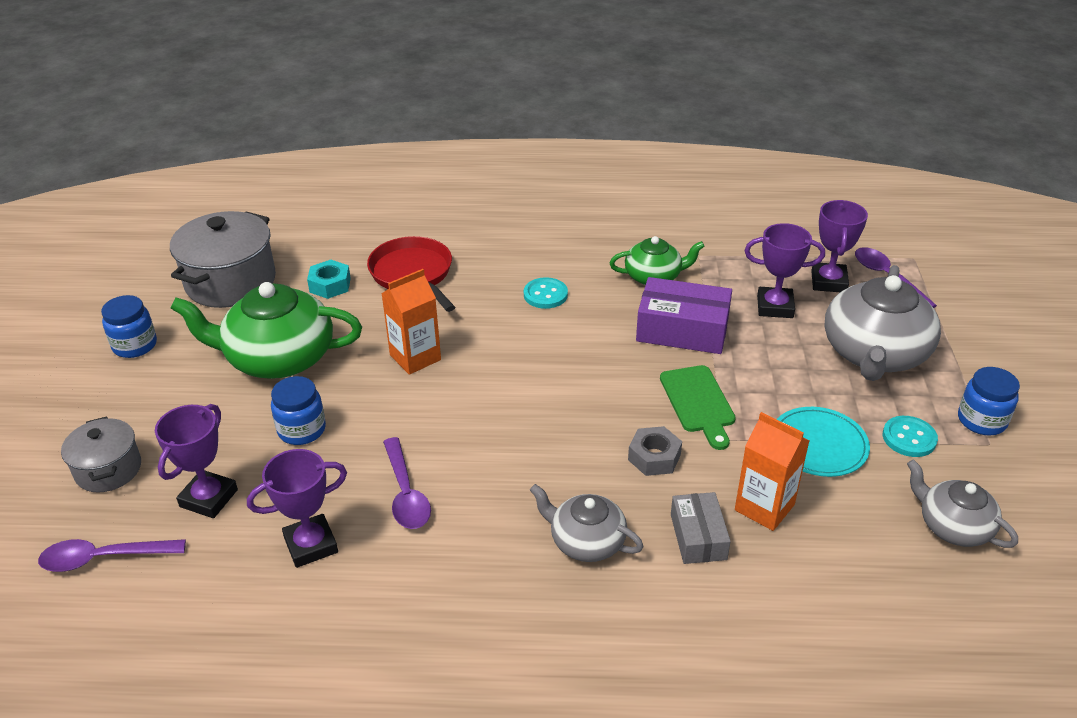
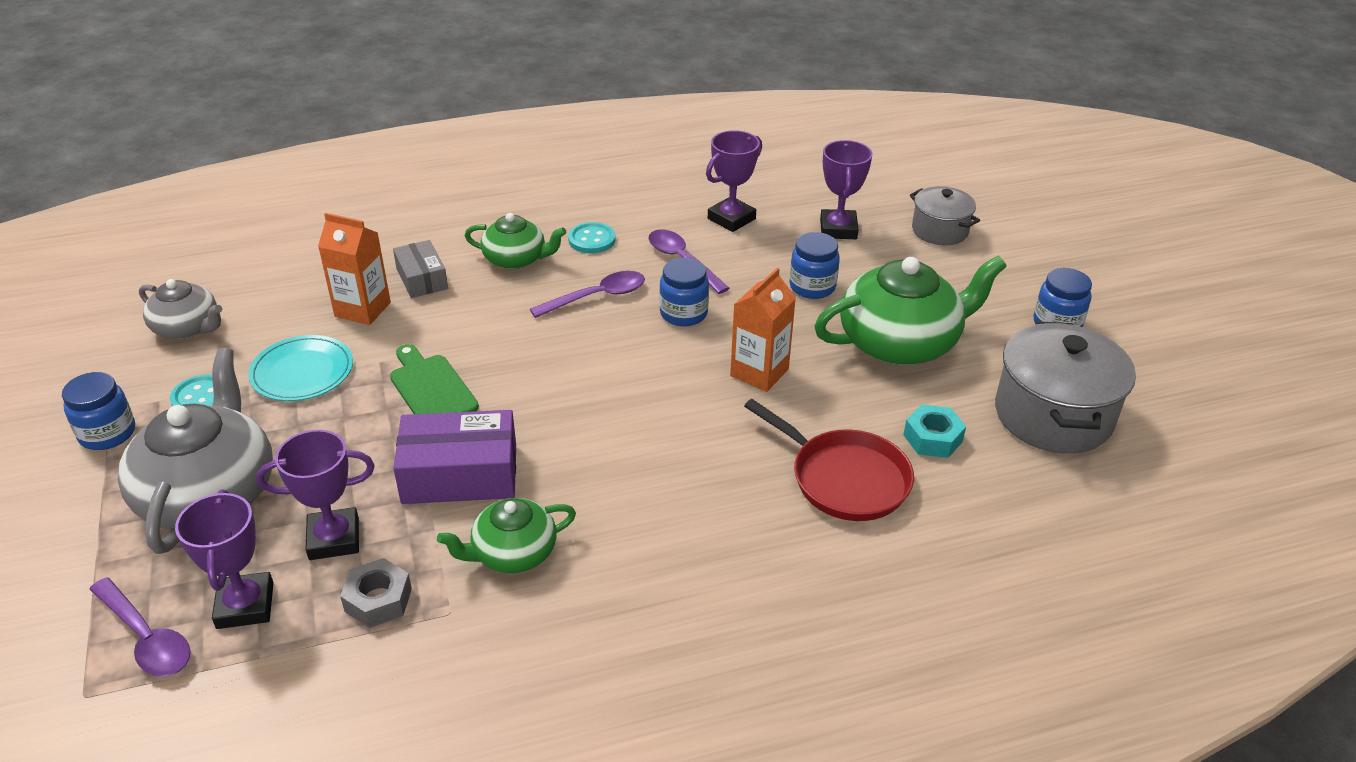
camera: 160 degrees right, 0 degrees up
purple spoon [38,539,186,572] -> purple spoon moved to [530,271,645,318]
turquoise button [524,277,568,309] -> turquoise button moved to [568,222,616,253]
grey teapot [530,484,644,562] -> green teapot [465,213,566,269]
grey nut [628,426,682,476] -> grey nut moved to [340,558,412,628]
none -> blue jar [659,258,709,326]

